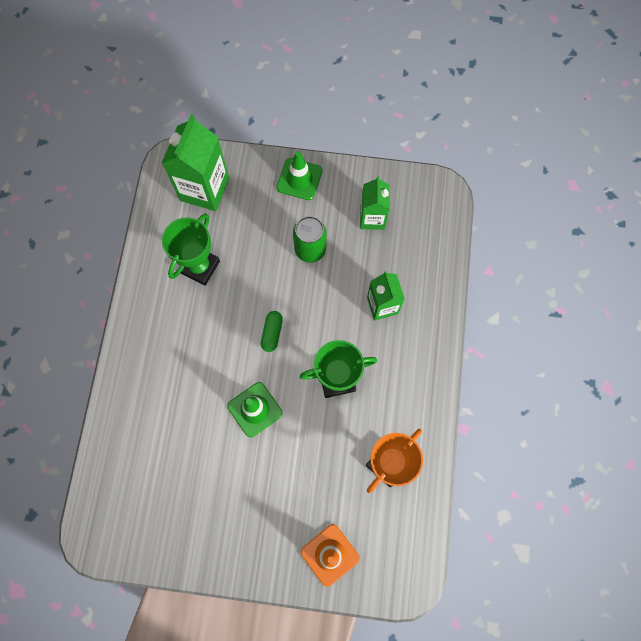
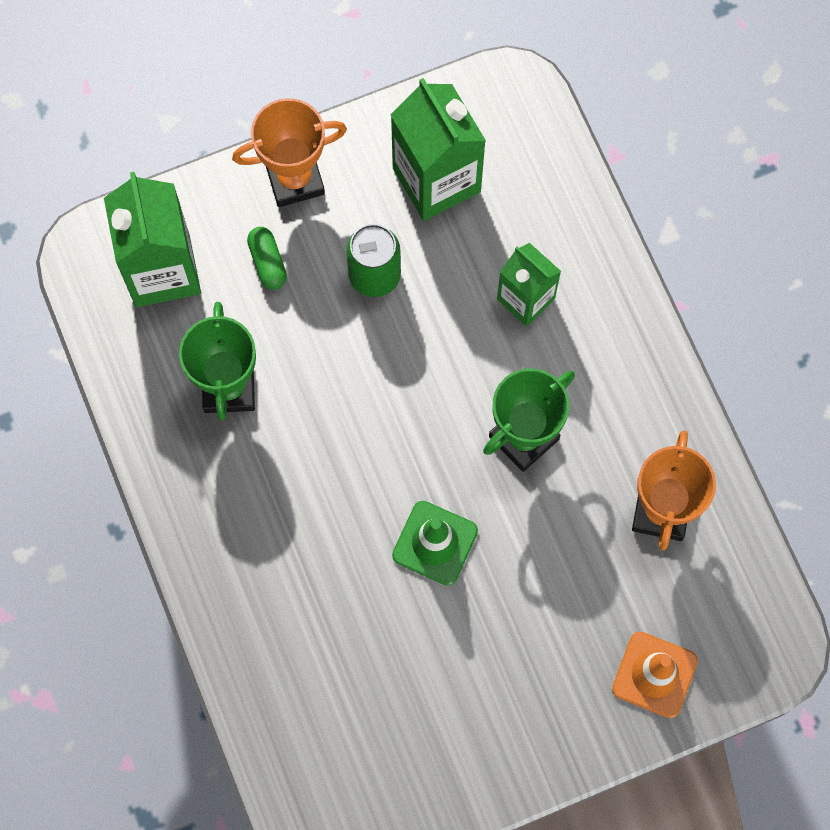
camera: 30 degrees left, 0 degrees up
green capsule [261,311,283,352] -> green capsule moved to [247,227,287,289]
green traffic cone [277,151,322,200] -> orange trophy [232,98,347,207]
green carton [360,176,390,230] -> green carton [391,78,486,221], size x1.61

